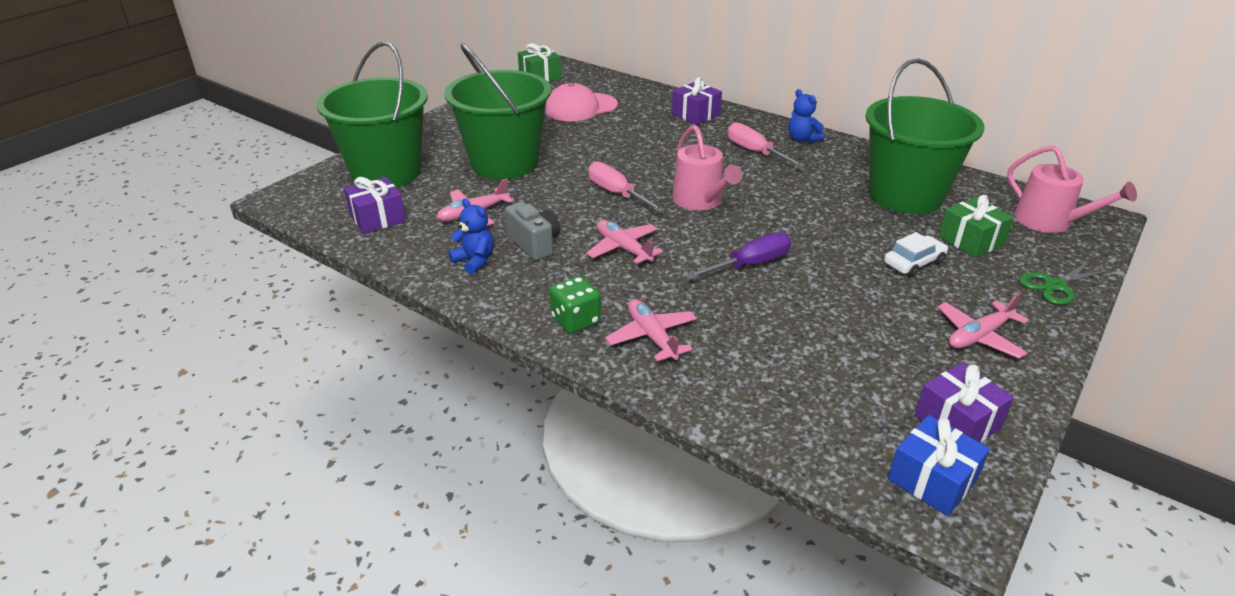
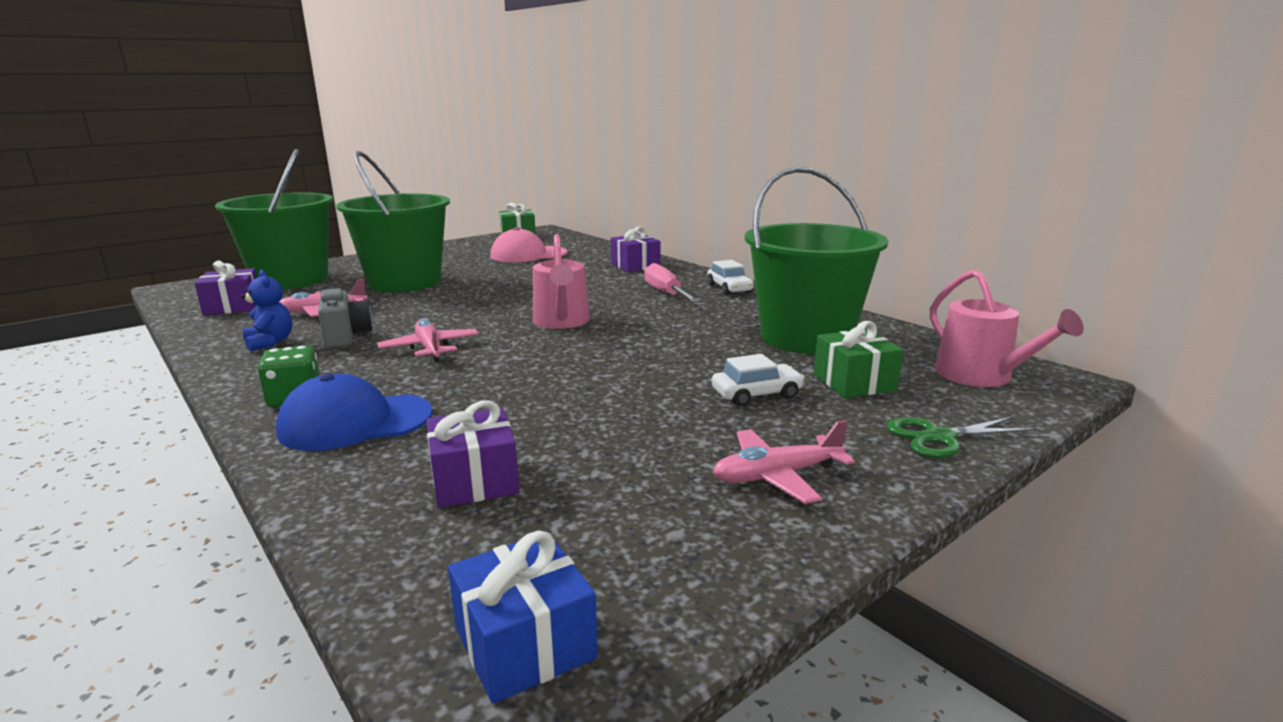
camera: 15 degrees right, 15 degrees down
pink screwdriver [588,161,665,213] -> none
pink plane [605,299,697,361] -> blue cap [276,373,433,451]
purple screwdriver [685,232,792,280] -> none
blue teddy bear [788,89,824,143] -> white car [707,260,754,295]
purple gift [915,363,1014,442] -> purple gift moved to [426,400,519,508]

